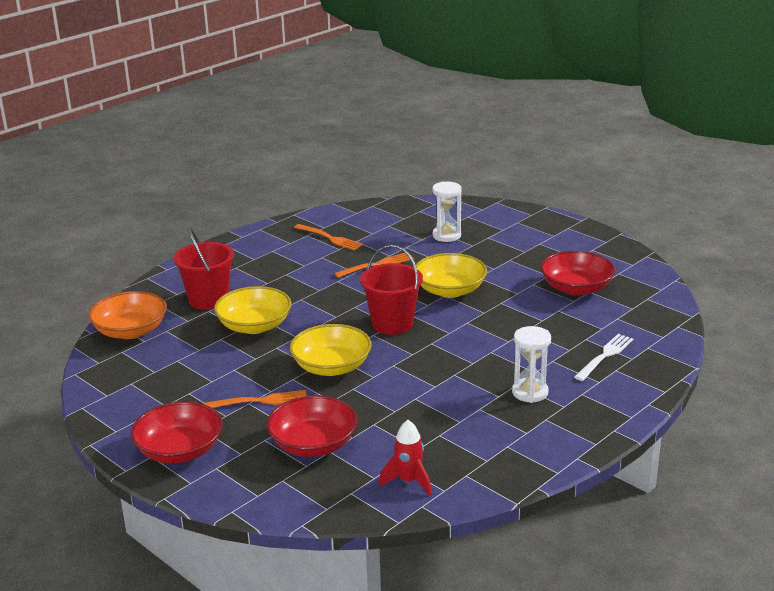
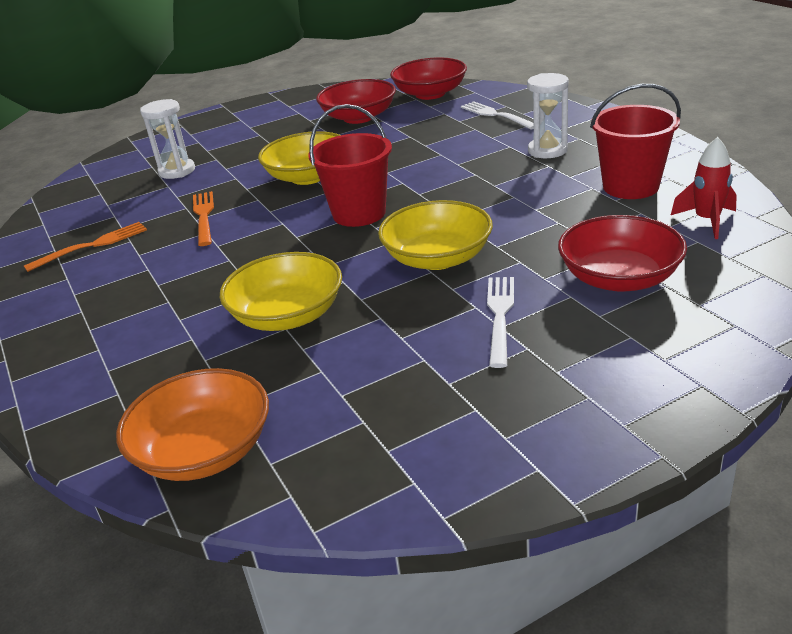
camera: 70 degrees left, 5 degrees up
red bowl [131,401,223,463] -> red bowl moved to [390,58,467,100]
red bucket [174,227,234,310] -> red bucket moved to [590,84,681,199]
orange fork [204,390,307,408] -> white fork [487,277,514,368]

